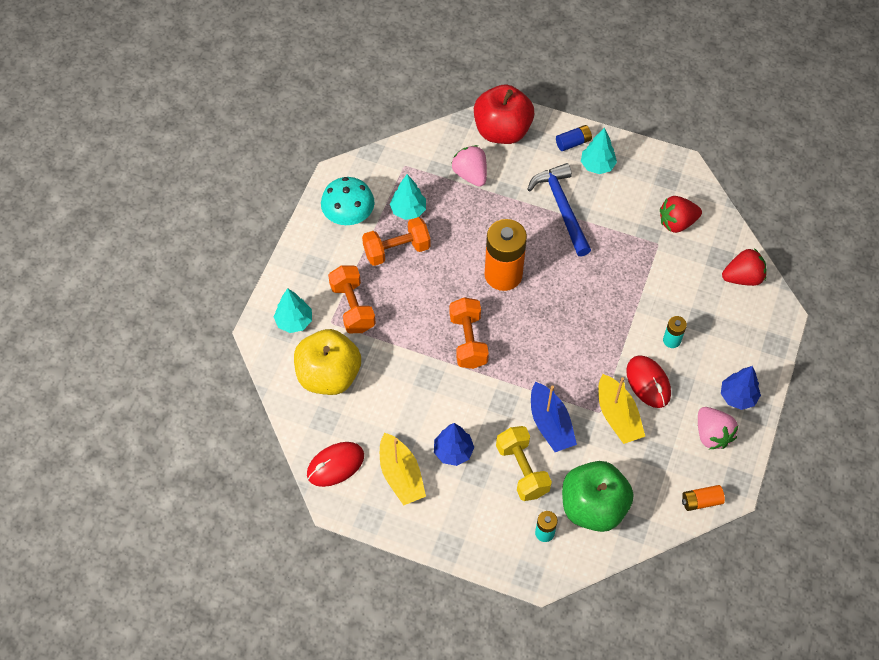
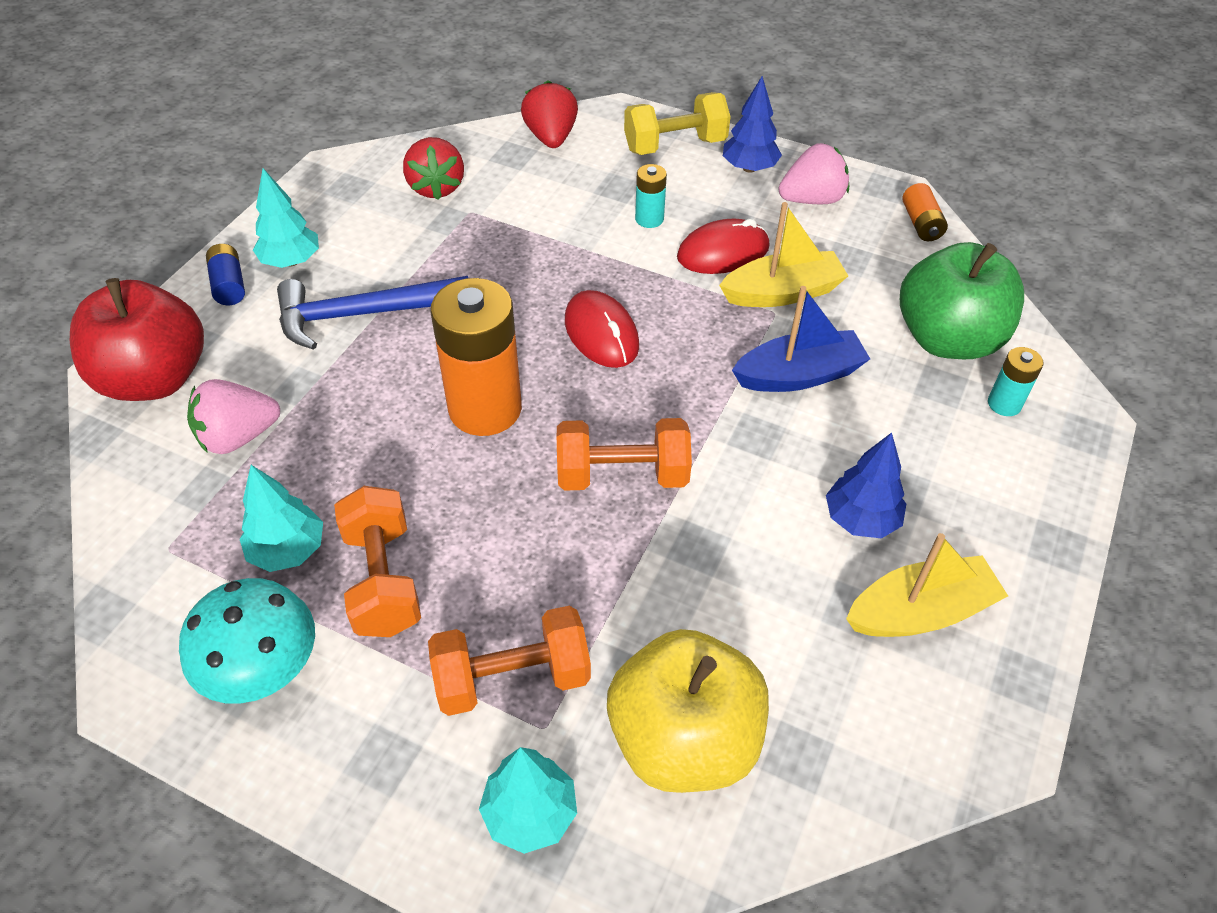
camera: 85 degrees left, 10 degrees down
red mouse [307,442,364,487] -> red mouse moved to [565,290,639,368]
yellow dumbbell [496,426,552,501] -> yellow dumbbell moved to [624,92,731,155]

